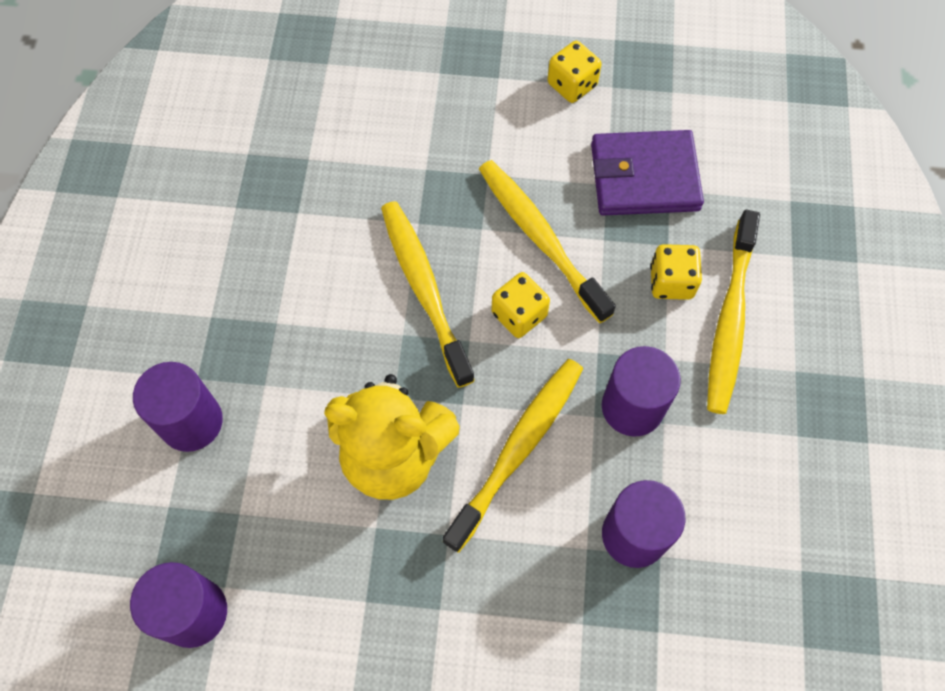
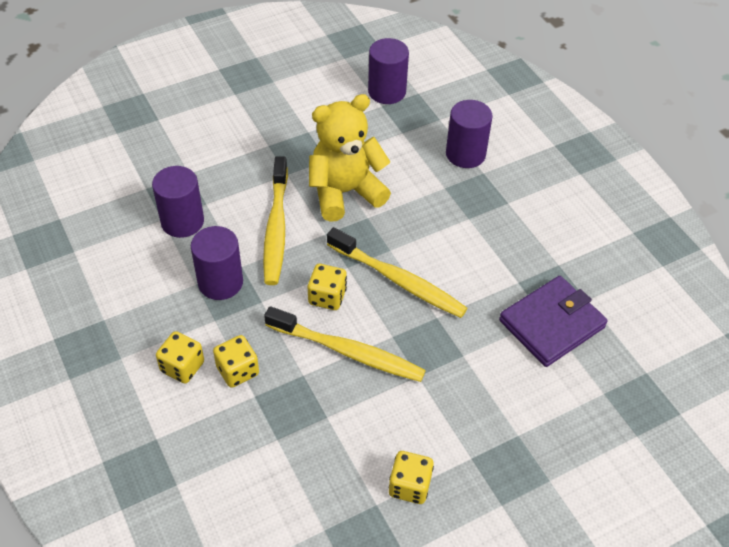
camera: 145 degrees right, 15 degrees down
purple wallet [591,130,704,216] -> purple wallet moved to [499,276,608,367]
yellow toothbrush [707,210,760,414] -> yellow dice [156,331,204,384]

